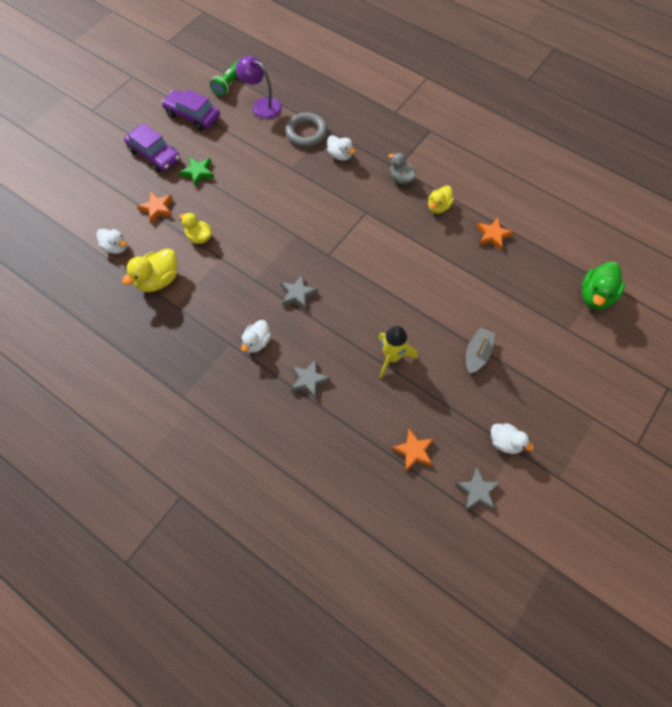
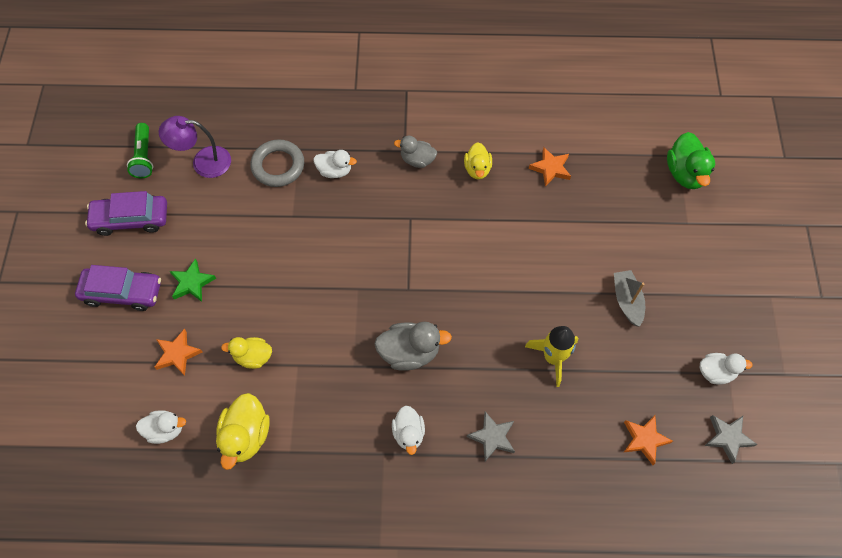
camera: 35 degrees left, 0 degrees up
grey star [281,275,318,310] -> grey duck [375,322,452,371]

